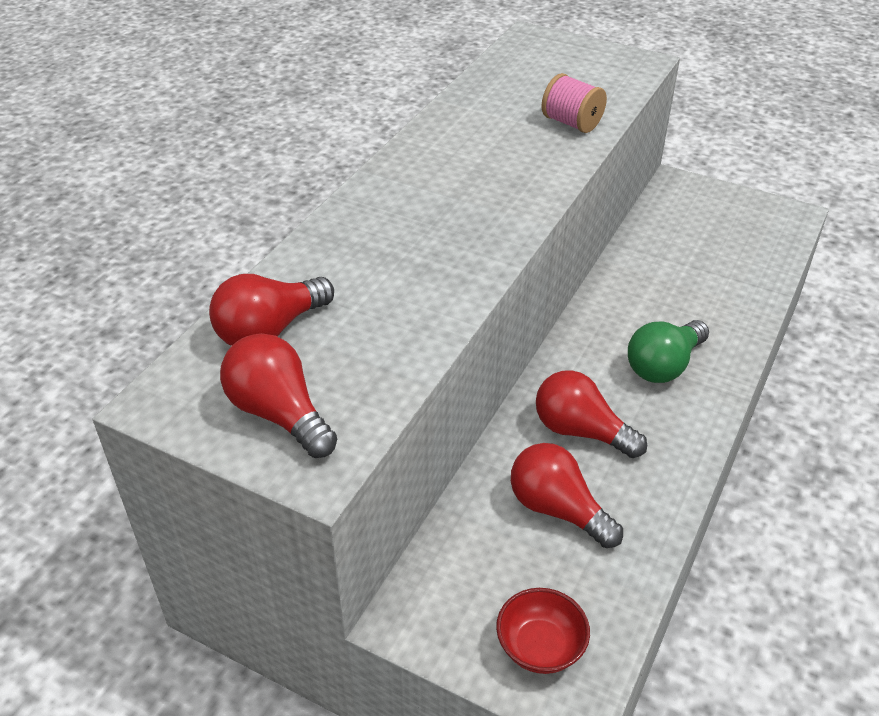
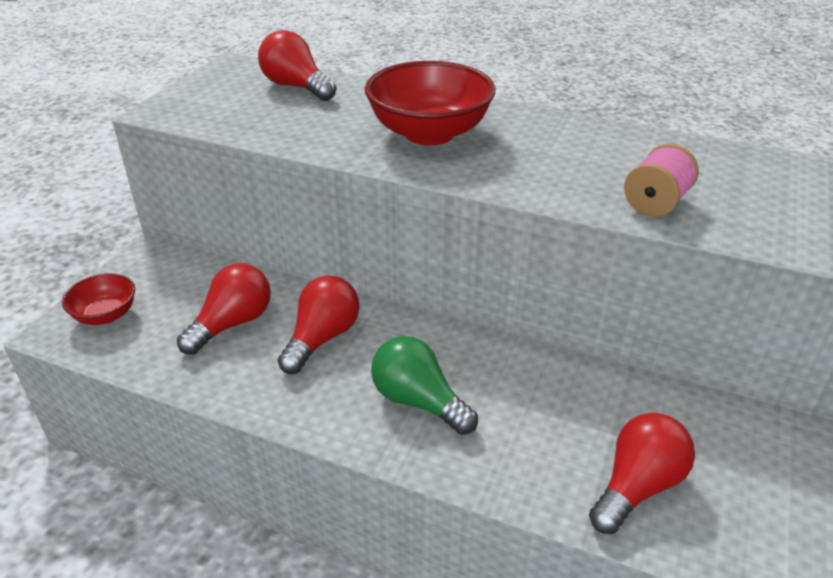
camera: 85 degrees right, 5 degrees down
red light bulb [220,333,337,458] -> red light bulb moved to [589,413,695,534]
none -> red bowl [365,61,495,145]

